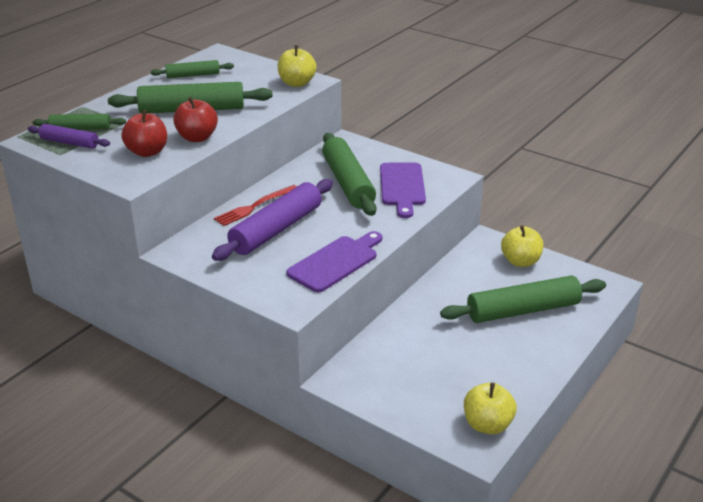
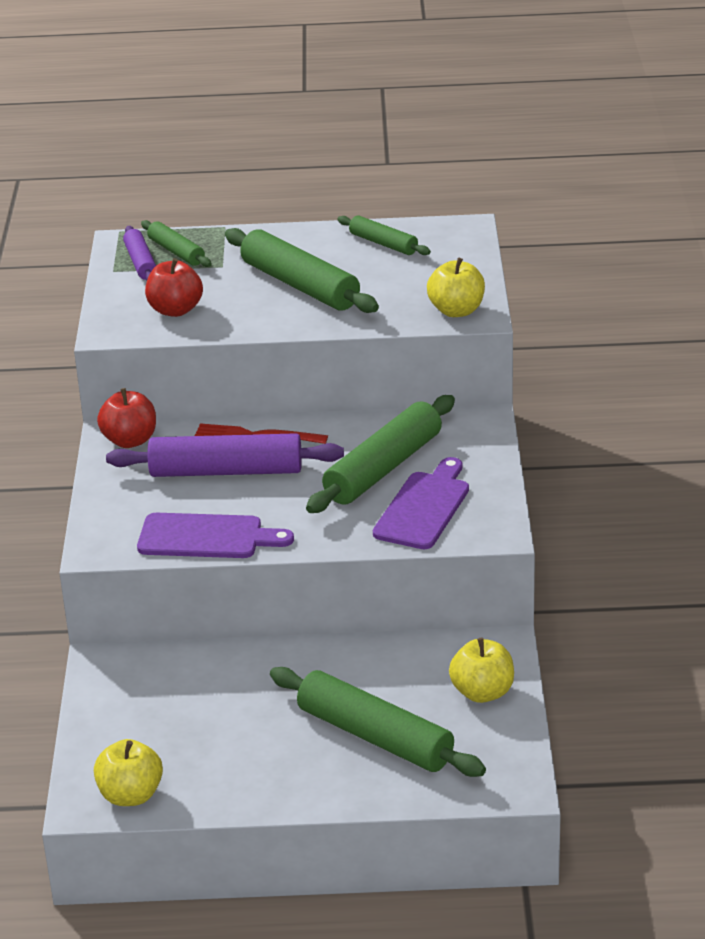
camera: 55 degrees right, 0 degrees up
red apple [173,97,218,142] -> red apple moved to [97,388,156,448]
purple cutting board [380,163,426,218] -> purple cutting board turned 150 degrees clockwise [373,457,469,549]

